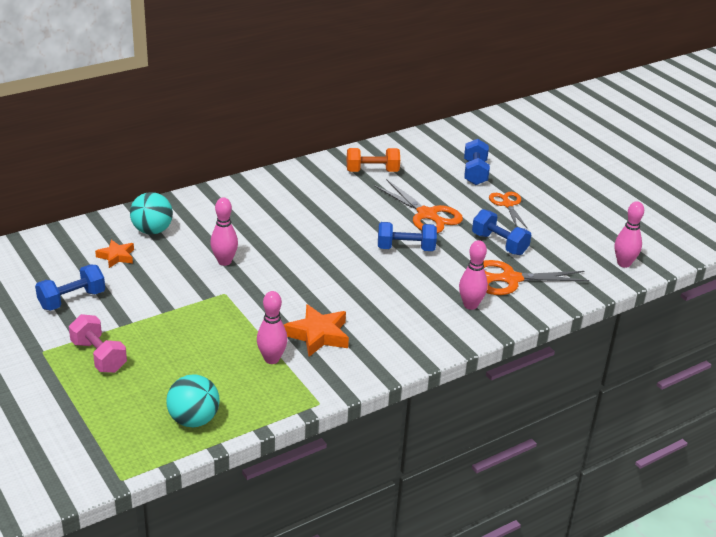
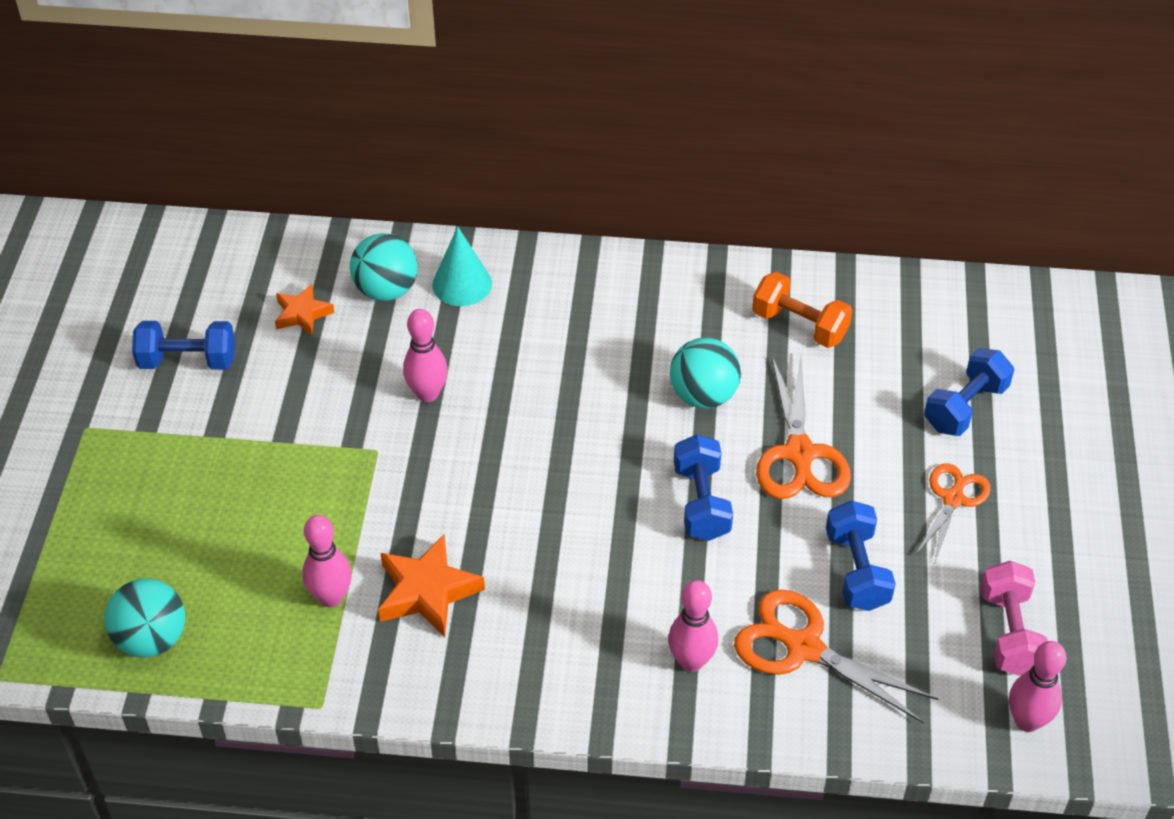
camera: 40 degrees right, 15 degrees up
pink dumbbell [69,314,127,373] -> pink dumbbell moved to [981,561,1048,676]
blue dumbbell [378,222,437,251] -> blue dumbbell turned 45 degrees clockwise [674,434,733,541]
none -> turquoise cone [432,226,492,306]
none -> turquoise ball [670,338,741,409]

